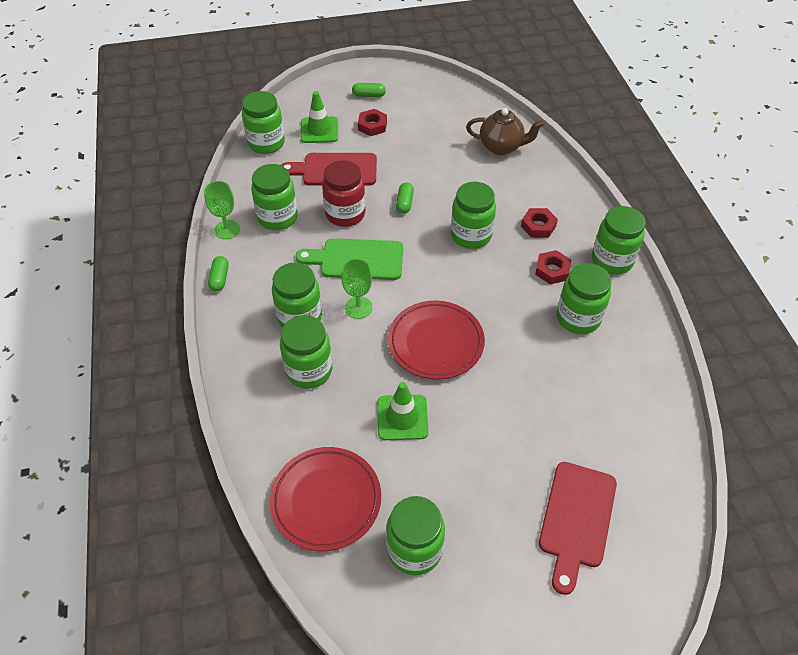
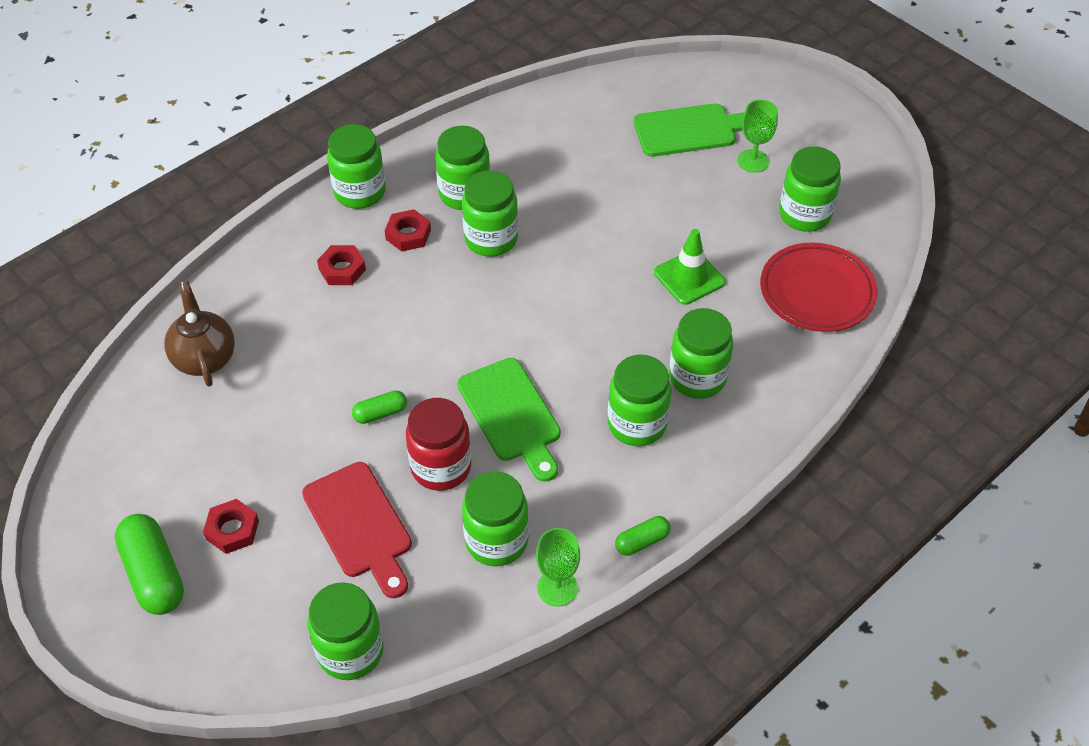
camera: 120 degrees left, 0 degrees up
green traffic cone [301,91,338,143] -> none
green goblet [341,259,372,319] -> green goblet moved to [737,100,778,173]
green capsule [352,83,386,97] -> green capsule [115,514,184,615], size x1.86
red plate [388,300,485,380] -> none
green jar [451,182,496,249] -> green jar moved to [462,170,518,257]
red cutting board [539,462,617,595] -> green cutting board [633,103,745,157]

